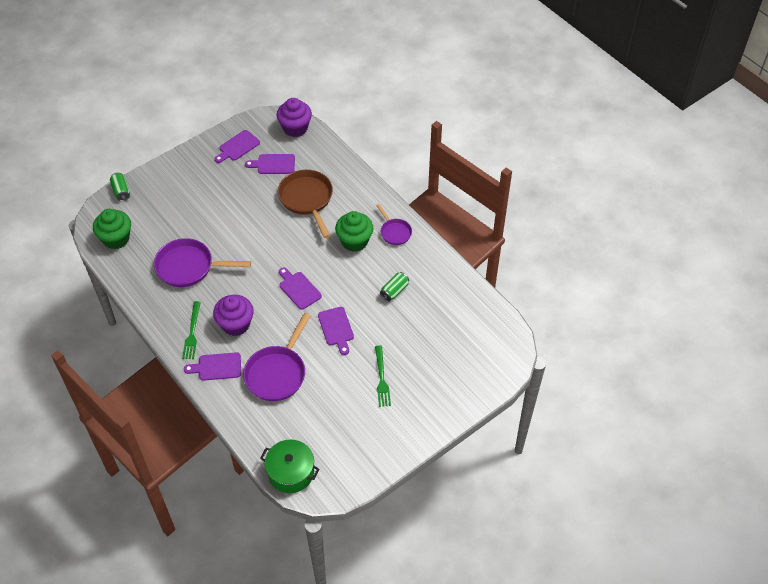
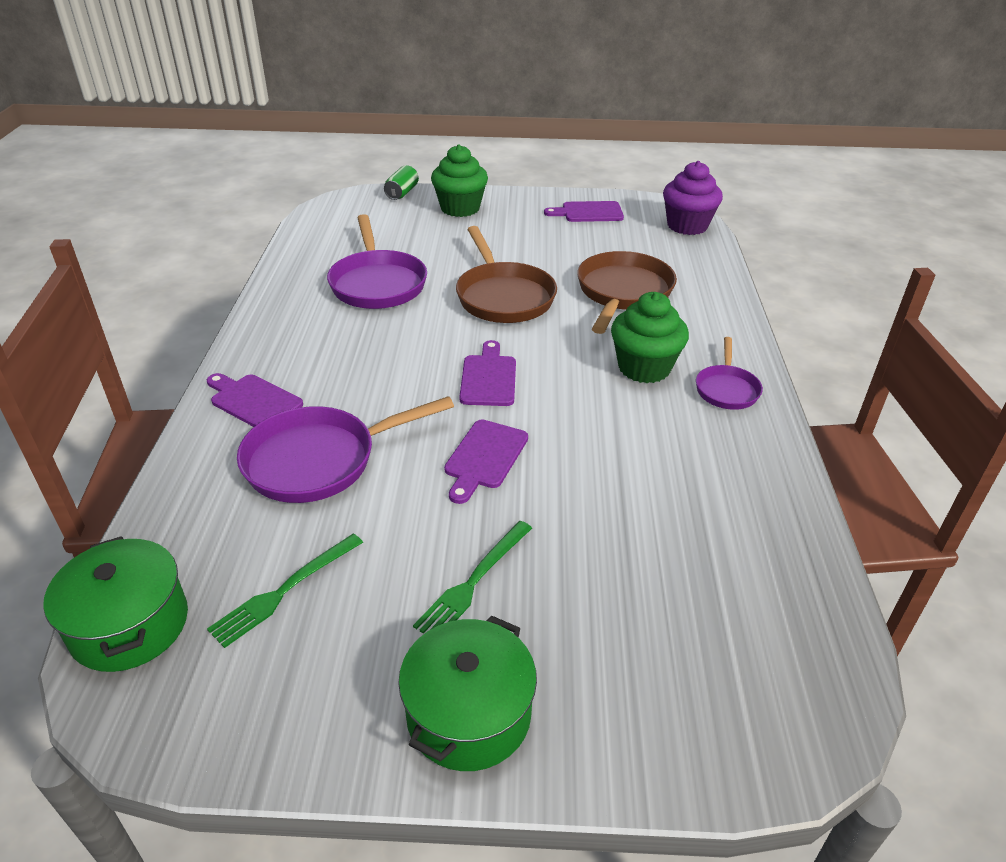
camera: 40 degrees right, 15 degrees down
green cupcake [93,209,131,249] -> green cupcake moved to [431,144,488,217]
purple pan [154,238,251,287] -> purple pan turned 150 degrees counterclockwise [327,214,427,309]
green fork [182,301,201,359] -> green fork moved to [207,534,363,648]
purple cupcake [213,295,254,336] -> none
purple cutting board [245,154,295,174] -> none
green can [380,272,409,301] -> none
none -> green pot [398,615,537,771]
none -> brown pan [456,226,557,323]

